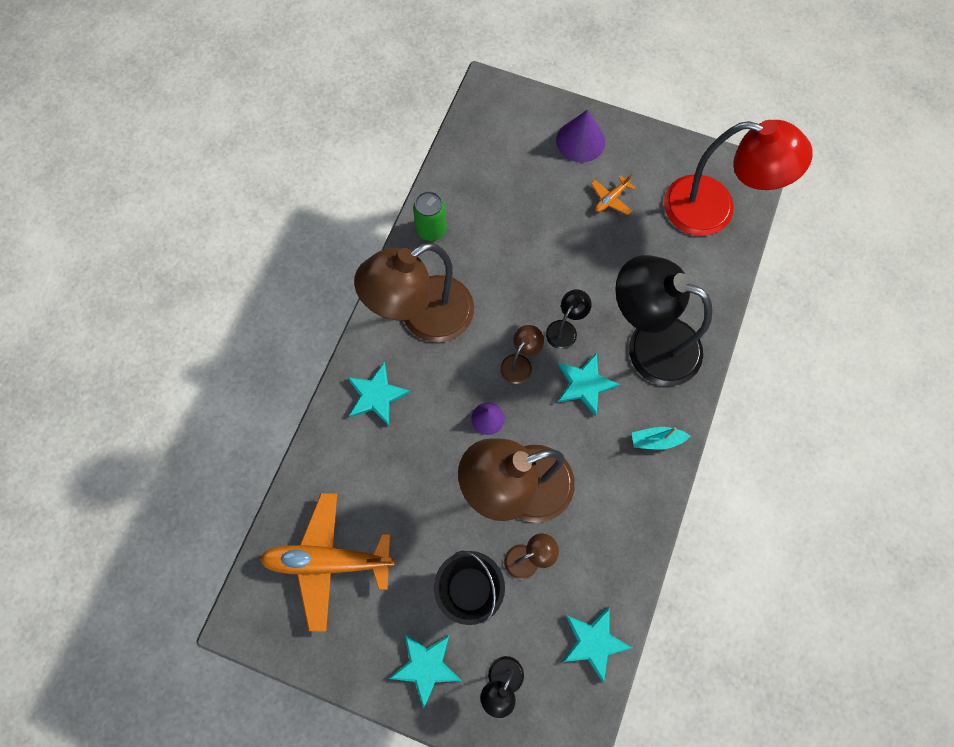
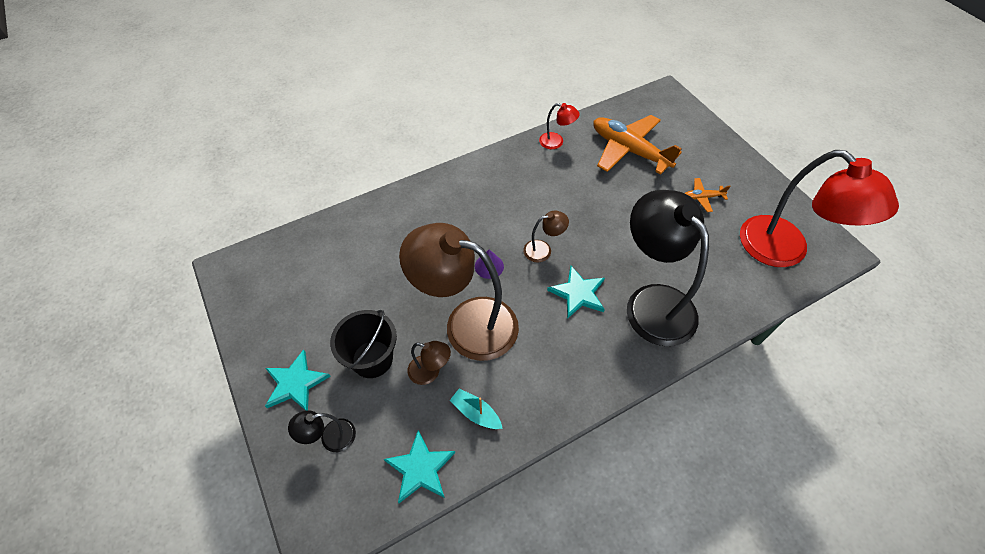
camera: 40 degrees right, 15 degrees down
orange plane [260,493,395,632] -> orange plane moved to [593,115,682,175]
turquoise star [347,362,411,426] -> none
brown lamp [354,243,474,343] -> none
green can [413,191,447,241] -> red lamp [539,103,580,149]
black lamp [546,289,591,349] -> none
purple cone [556,110,605,162] -> none
turquoise boat [632,427,690,450] -> turquoise boat moved to [450,388,503,429]

